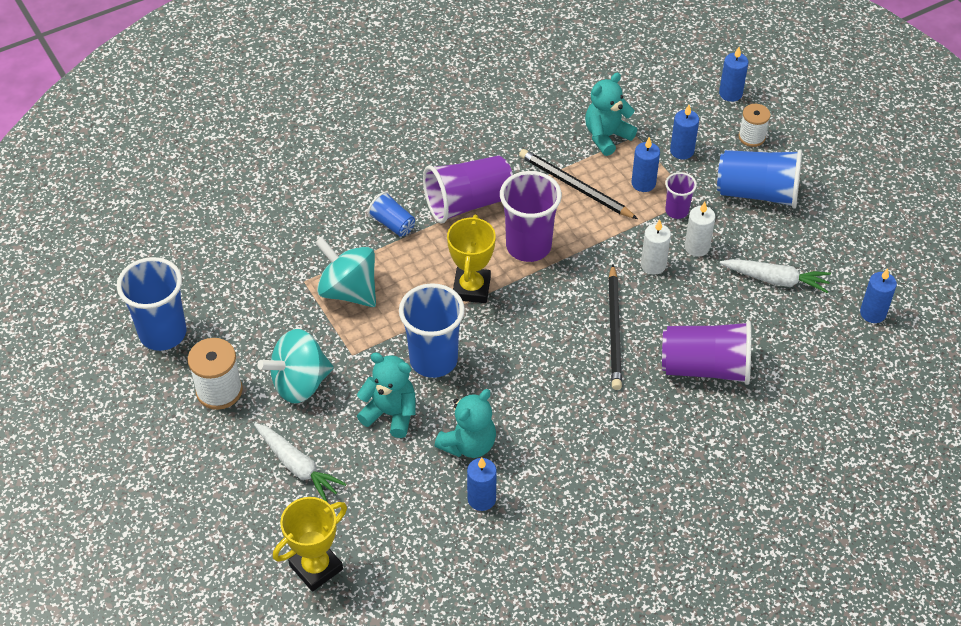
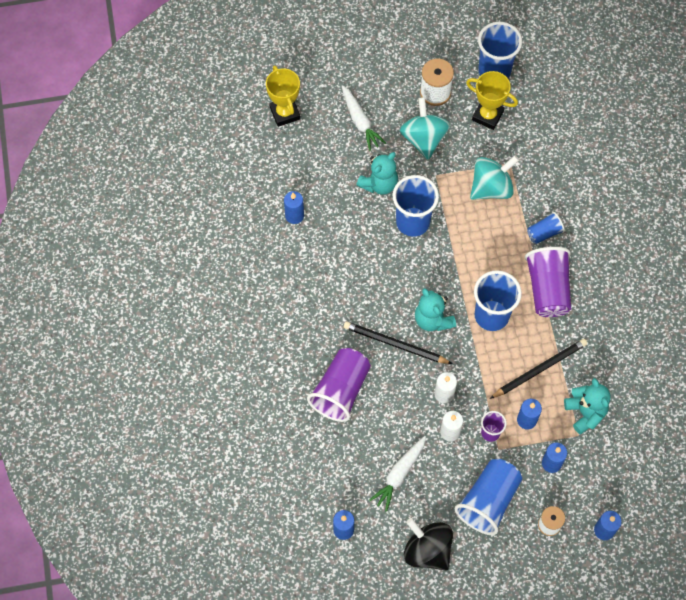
camera: 110 degrees right, 15 degrees up
white carrot [254,423,347,502] -> white carrot turned 90 degrees counterclockwise [342,85,386,151]
turquoise teddy bear [434,389,496,458] -> turquoise teddy bear moved to [415,288,456,331]
yellow trophy [447,215,496,303] -> yellow trophy moved to [466,71,518,130]
purple cup [500,171,562,262] -> blue cup [474,270,522,331]
none -> black spinning top [404,518,453,571]

